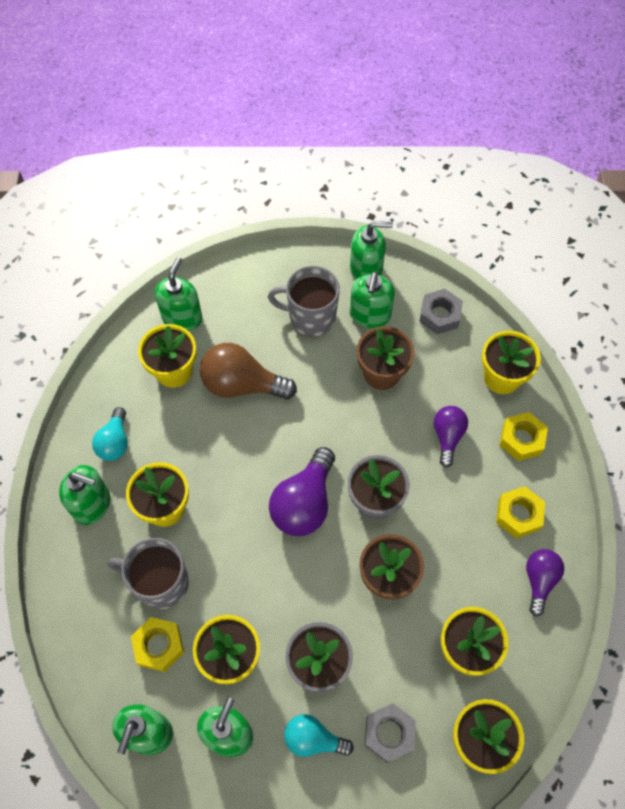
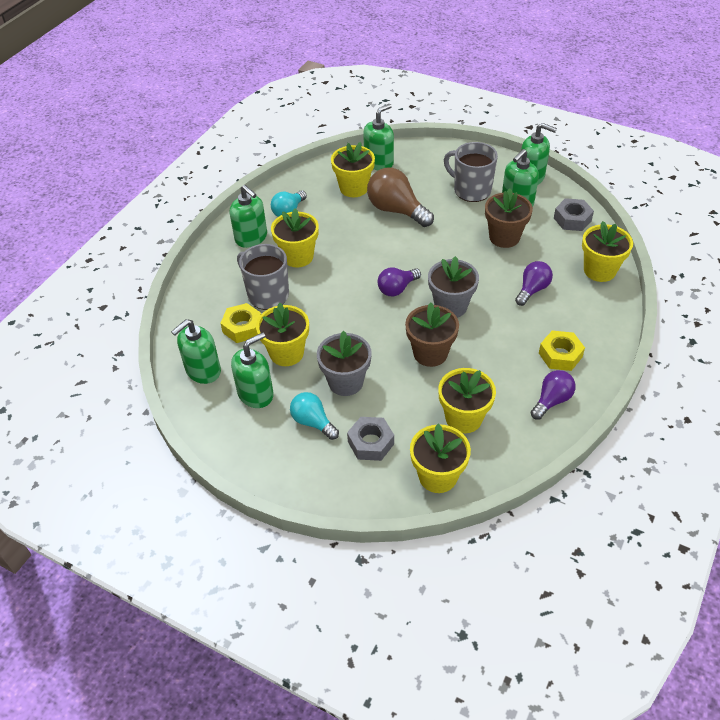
camera: 30 degrees right, 15 degrees down
purple light bulb [269,447,335,536] -> purple light bulb [378,268,421,297], size x0.61
yellow nut [499,412,548,461] -> none

